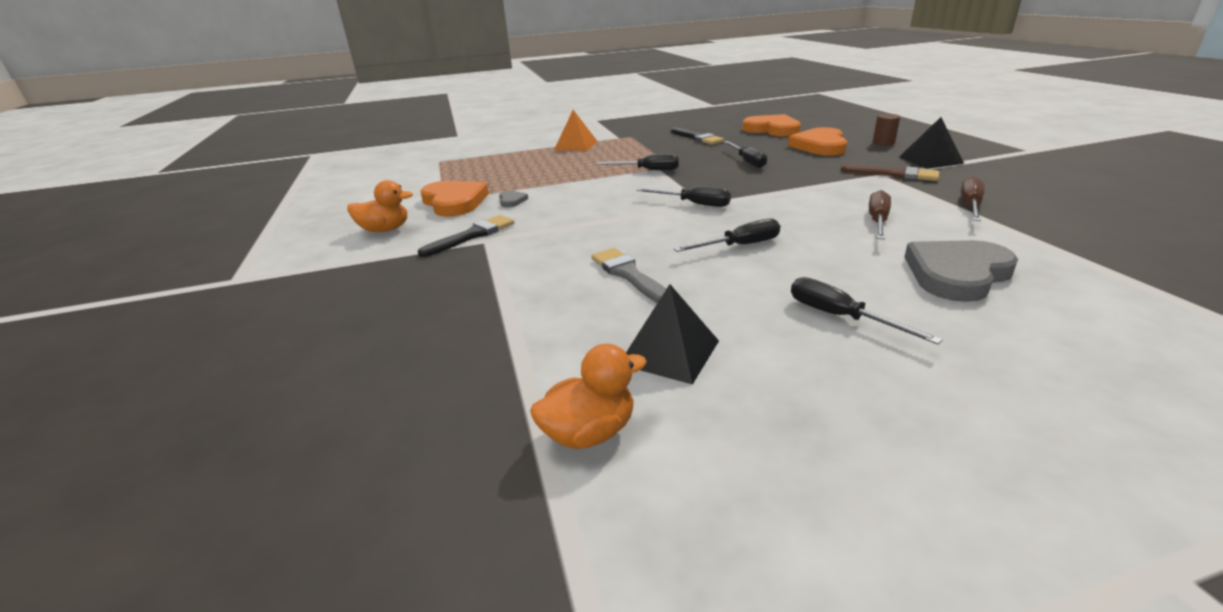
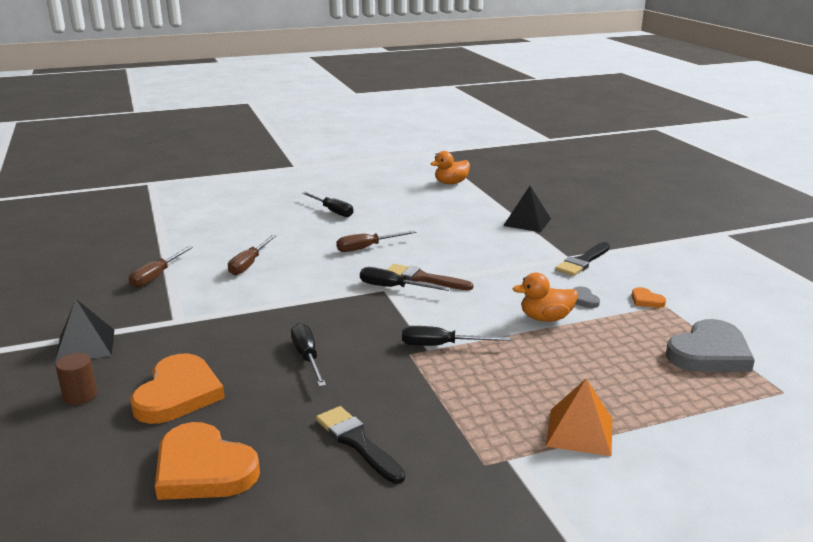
camera: 175 degrees right, 5 degrees down
orange duck [347,180,413,232] -> orange duck moved to [513,273,578,322]
orange heart [420,181,489,217] -> orange heart [632,287,666,308], size x0.44
grey brush [591,248,666,303] -> none
black pyramid [626,284,719,385] -> black pyramid moved to [503,186,551,232]
black screwdriver [674,218,780,252] -> brown screwdriver [336,230,416,252]
brown brush [841,164,939,181] -> brown brush moved to [387,264,473,290]
grey heart [904,240,1018,302] -> grey heart moved to [666,319,755,372]

